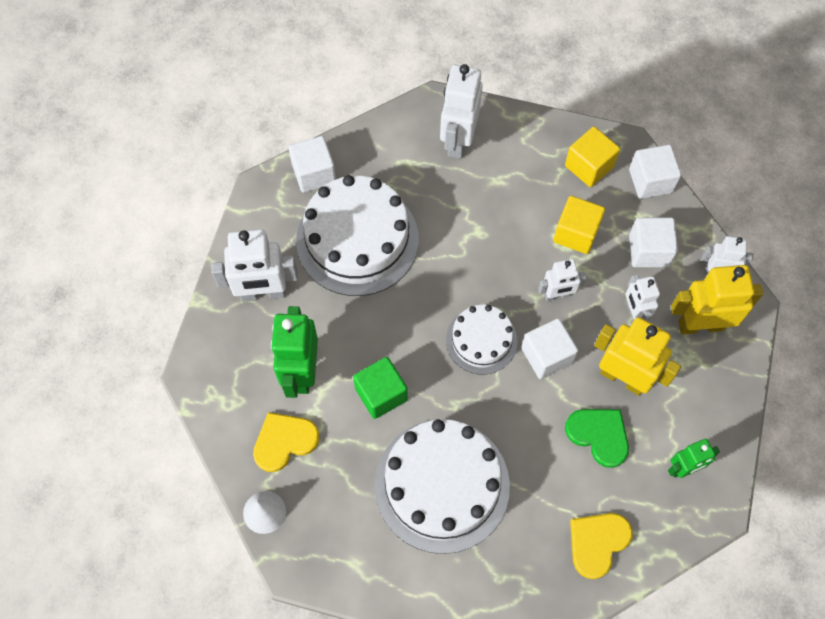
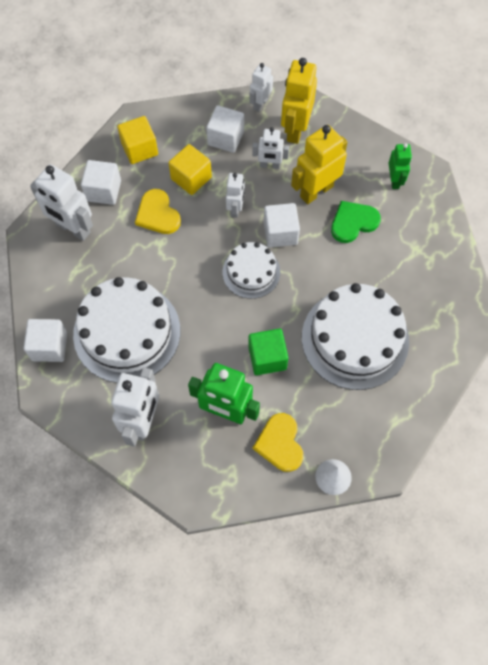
camera: 70 degrees left, 0 degrees up
yellow heart [570,513,633,579] -> yellow heart moved to [135,189,181,234]
white cube [629,145,681,199] -> white cube moved to [81,160,121,205]

